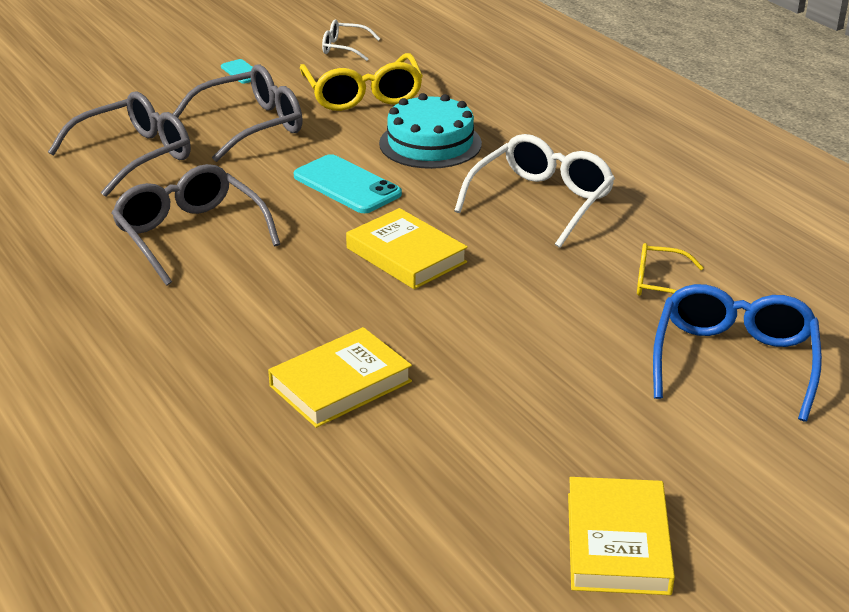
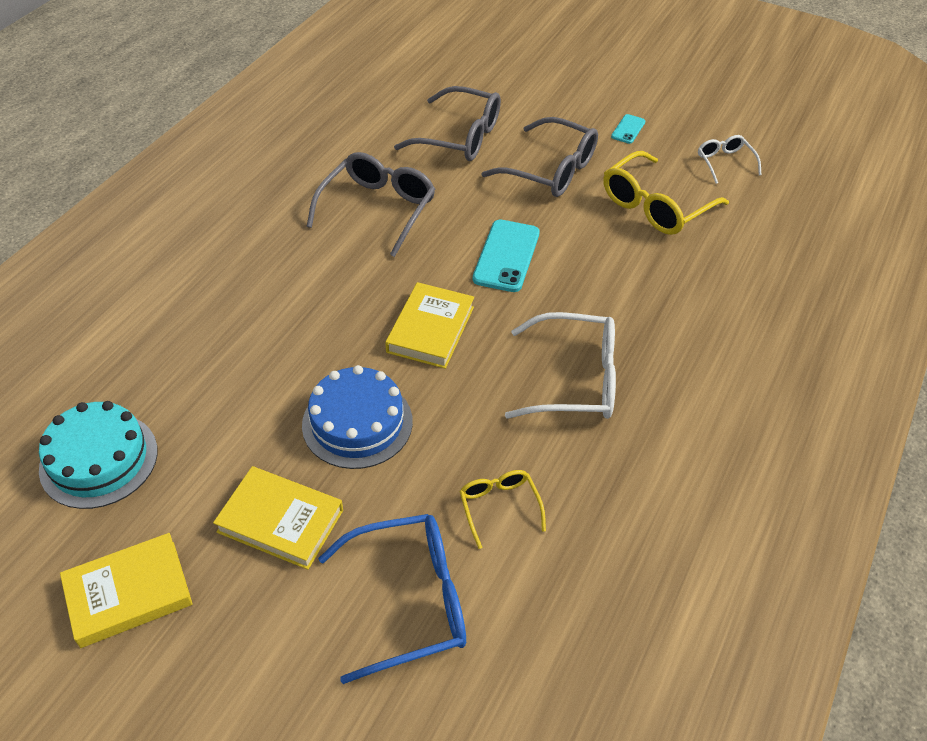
camera: 60 degrees right, 15 degrees up
yellow book [268,327,412,428] -> yellow book moved to [213,466,343,570]
turquoise cake [379,93,482,169] -> turquoise cake moved to [39,401,158,509]
none -> blue cake [302,365,413,469]

